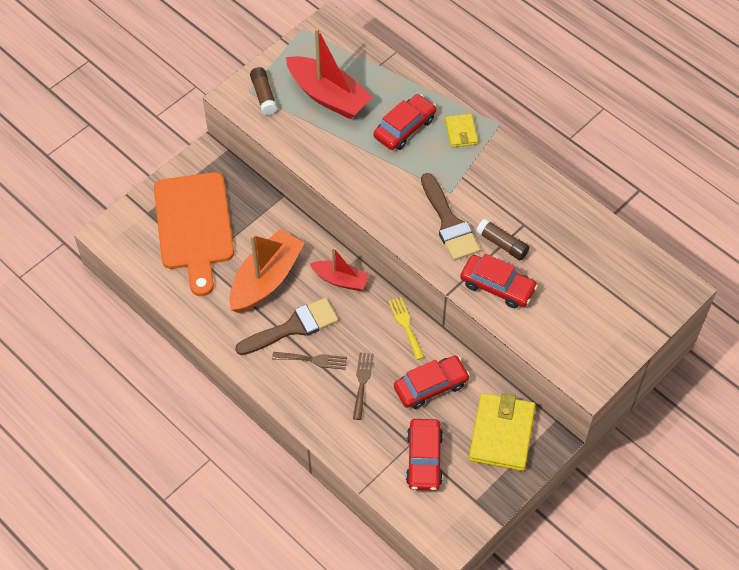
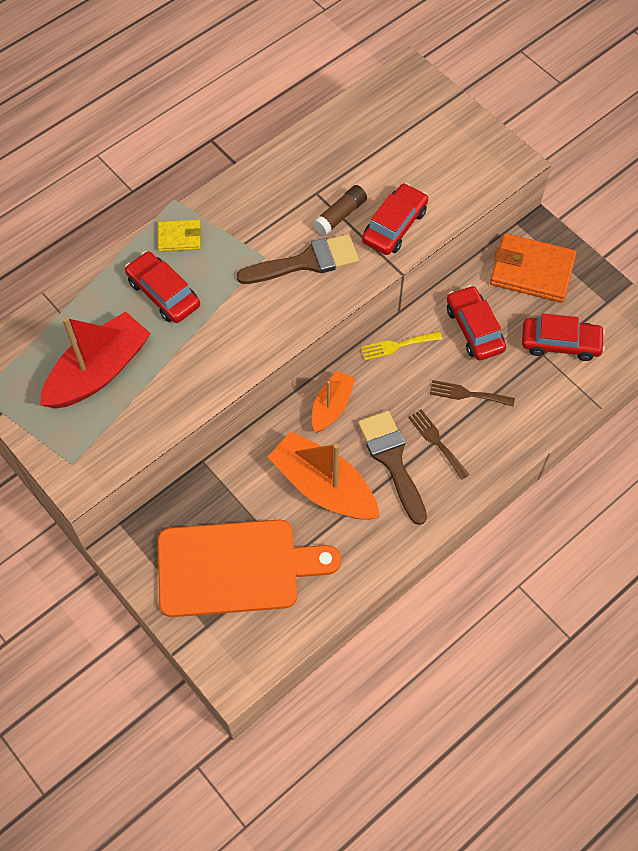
camera: 85 degrees left, 5 degrees up
brown glue stick [250,67,277,115] -> none
brown fork [272,352,347,370] -> brown fork turned 45 degrees counterclockwise [408,409,469,480]
red boat [310,247,369,291] -> orange boat [312,371,355,433]
yellow wallet [469,393,536,471] -> orange wallet [490,233,577,303]

